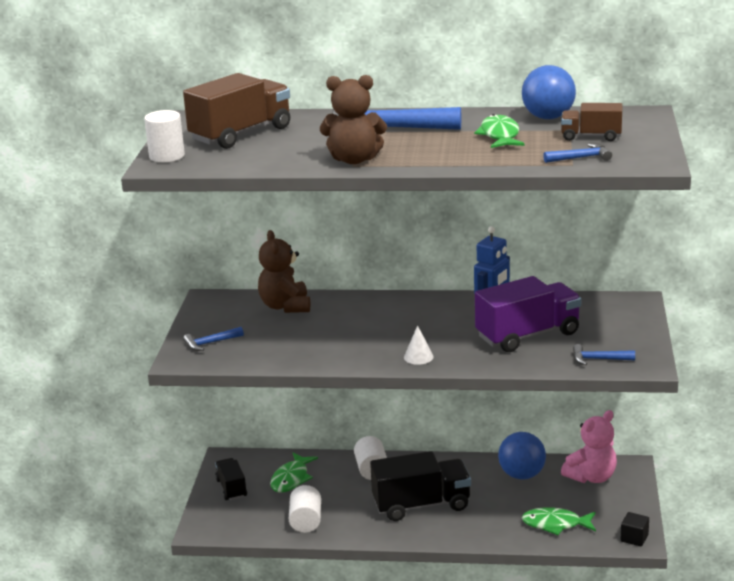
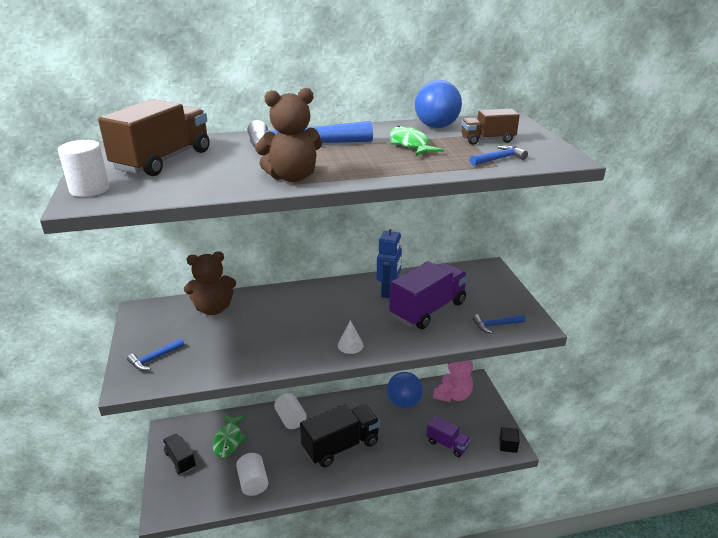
camera: 20 degrees left, 5 degrees up
brown teddy bear [258,230,310,313] -> brown teddy bear turned 75 degrees counterclockwise [184,251,236,315]
green fish [521,507,596,535] -> purple truck [427,416,471,457]

